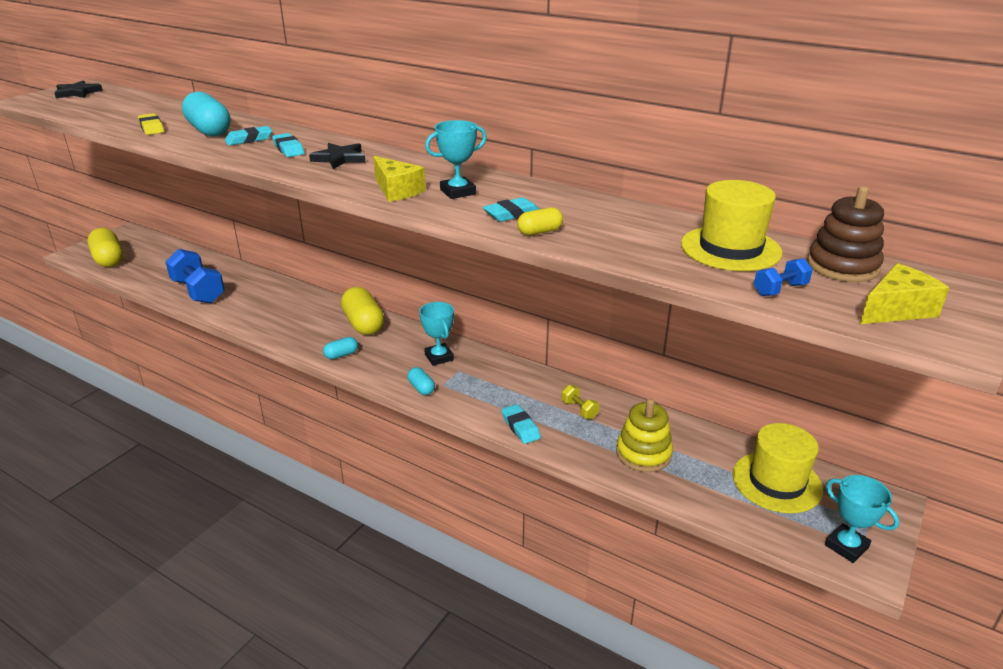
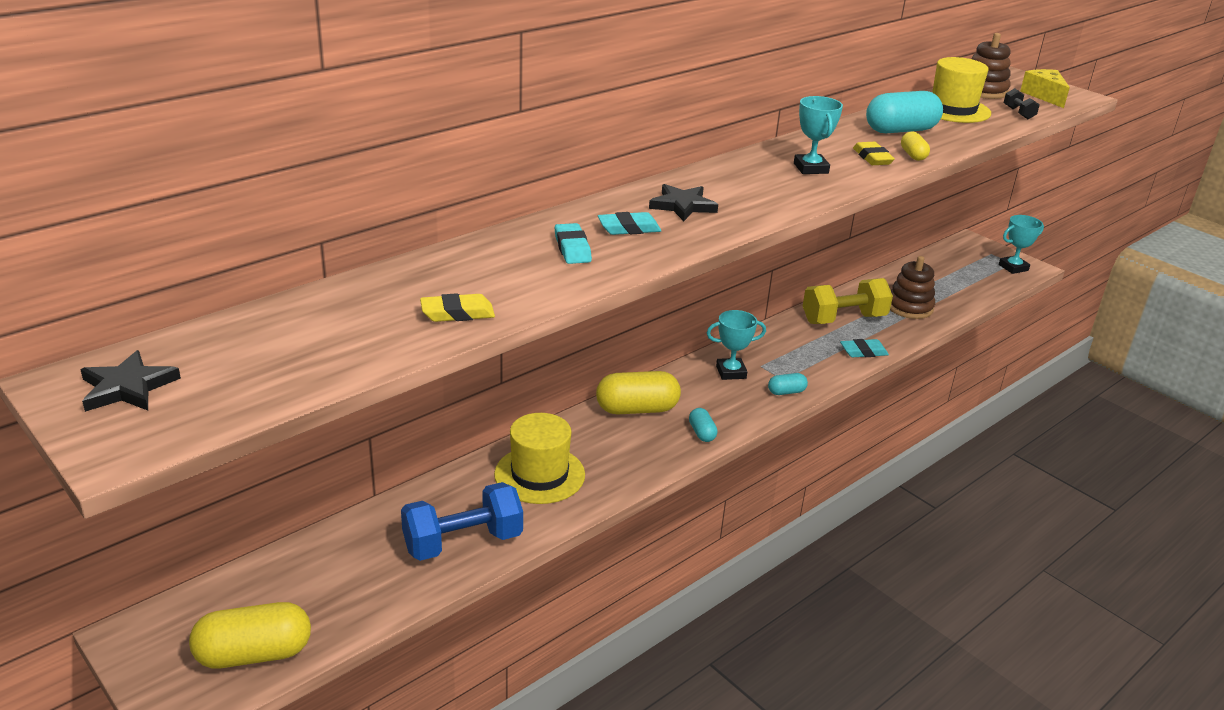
camera: 75 degrees left, 0 degrees up
turquoise capsule [182,92,231,136] -> turquoise capsule moved to [866,91,943,133]
yellow cheese [373,156,426,202] -> none
turquoise eraser [483,197,540,222] -> yellow eraser [853,142,895,165]
yellow dumbbell [562,385,599,419] -> yellow dumbbell [803,278,893,324], size x2.20
yellow stacking toy [616,398,673,472] -> brown stacking toy [890,256,935,319]
yellow hat [733,423,823,513] -> yellow hat moved to [494,413,585,504]
blue dumbbell [754,258,813,296] -> black dumbbell [1003,88,1040,119]

